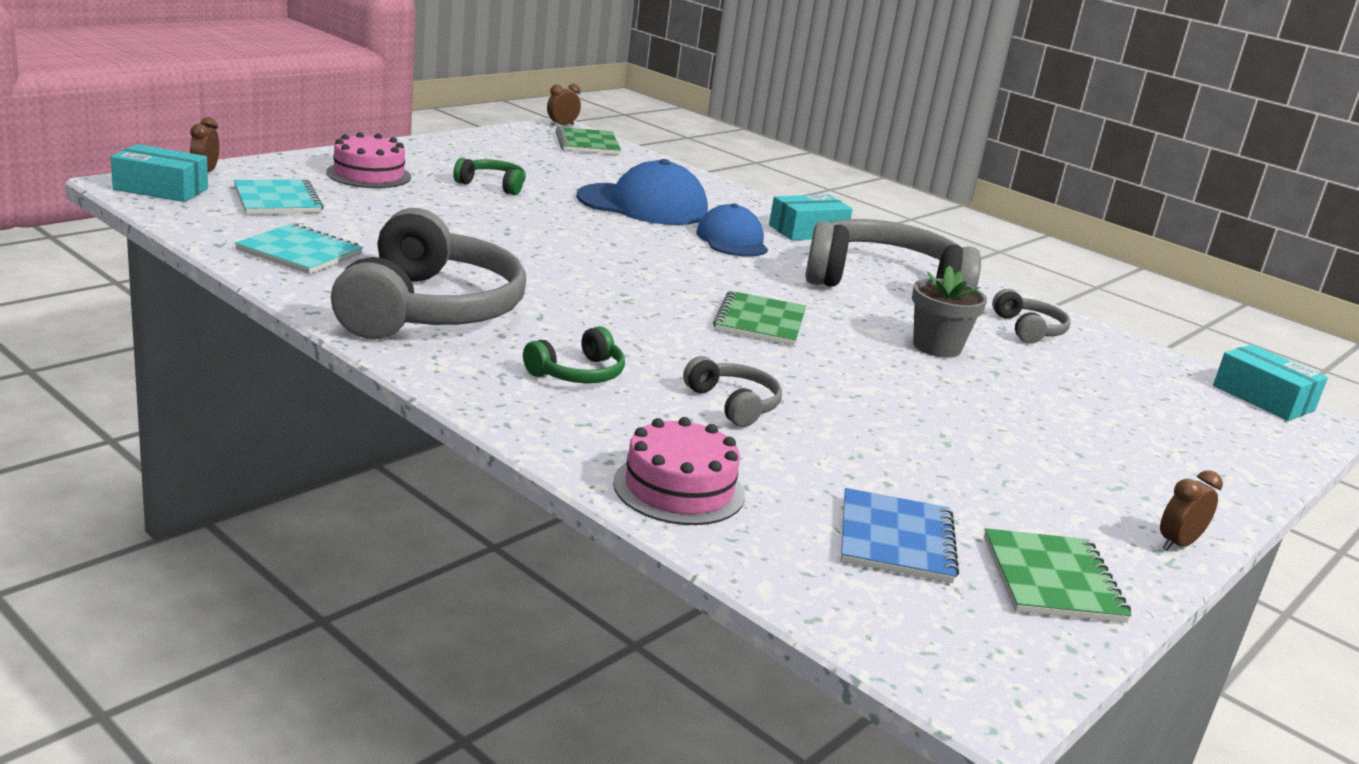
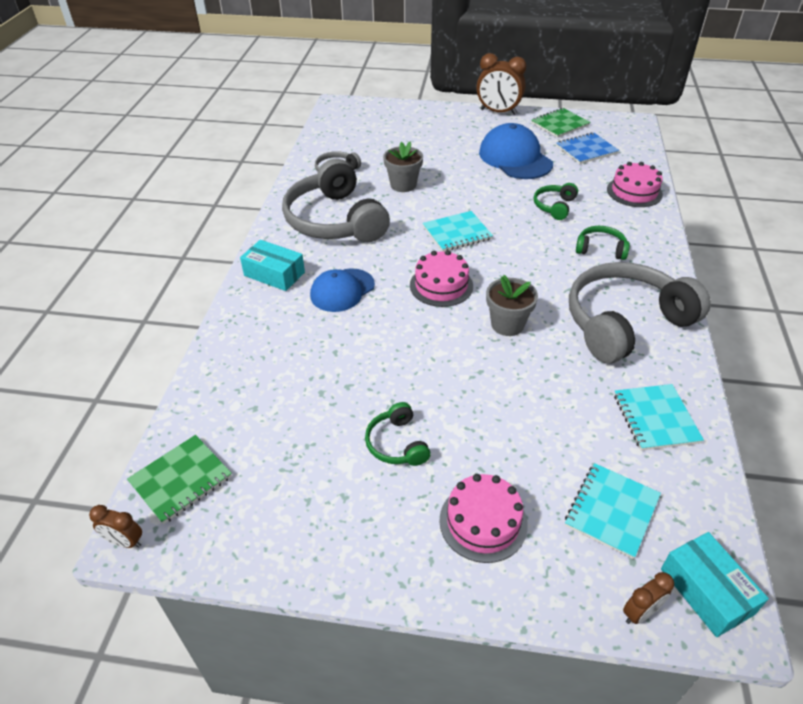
camera: 120 degrees left, 20 degrees up
blue cap [576,159,708,225] -> blue cap moved to [479,123,553,179]
grey headphones [683,356,782,427] -> green headphones [534,183,578,220]
green notebook [713,291,806,346] -> turquoise notebook [423,211,493,252]
brown clock [1160,470,1223,551] -> brown clock [476,53,526,115], size x1.99
turquoise box [1213,344,1328,421] -> none
none -> pink cake [410,250,473,307]
none -> grey flower pot [486,275,538,336]

